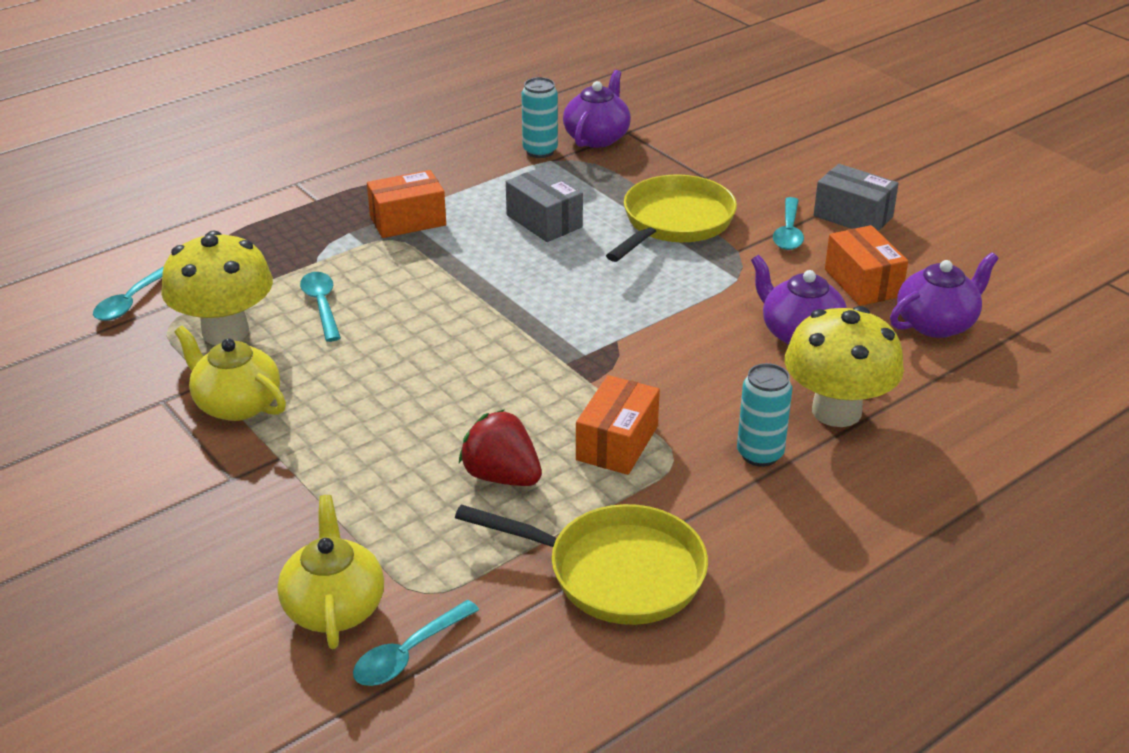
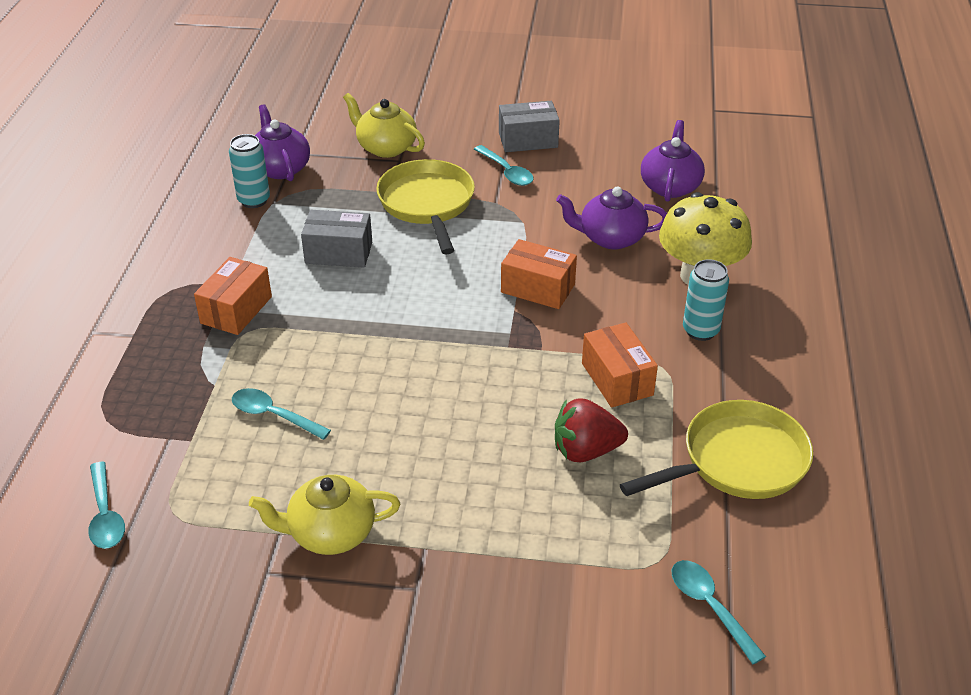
camera: 45 degrees left, 5 degrees up
yellow mushroom [161,231,273,345] -> none
yellow teapot [277,495,384,649] -> yellow teapot moved to [343,93,425,158]
turquoise spoon [353,600,479,686] -> turquoise spoon turned 150 degrees clockwise [672,560,766,664]
orange box [825,225,908,306] -> orange box moved to [501,239,577,309]

